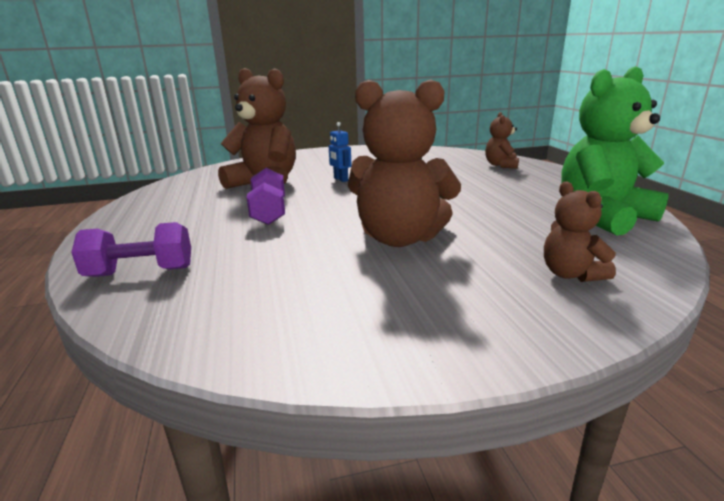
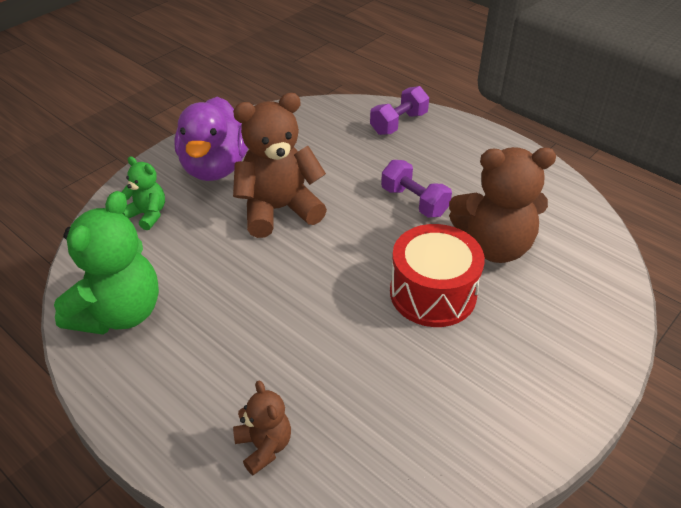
camera: 145 degrees right, 20 degrees up
blue robot [329,122,351,182] -> red drum [390,224,485,327]
brown teddy bear [544,181,616,282] -> green teddy bear [121,156,165,230]
none -> purple duck [174,97,248,181]

